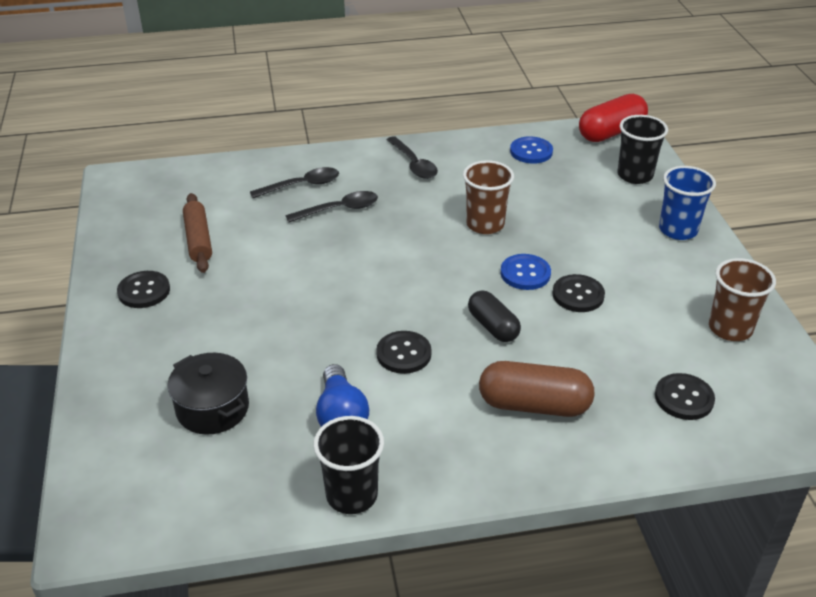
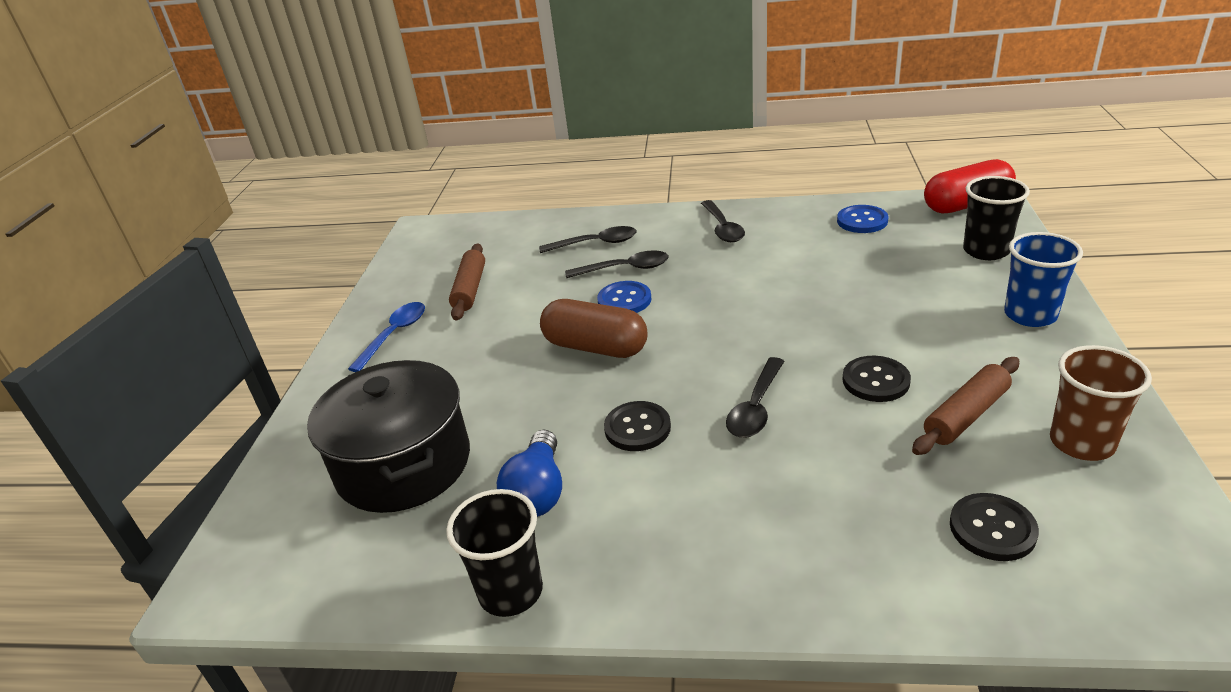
camera: 20 degrees right, 5 degrees down
black button [117,271,170,308] -> blue spoon [348,302,425,372]
black pot [167,353,249,435] -> black pot [307,360,470,513], size x1.63
brown cup [463,160,514,234] -> none
black capsule [468,290,521,342] -> black spoon [726,357,784,438]
brown capsule [479,361,595,417] -> brown capsule moved to [540,299,648,358]
blue button [501,254,551,290] -> blue button moved to [597,281,651,313]
none -> brown rolling pin [912,357,1019,455]

